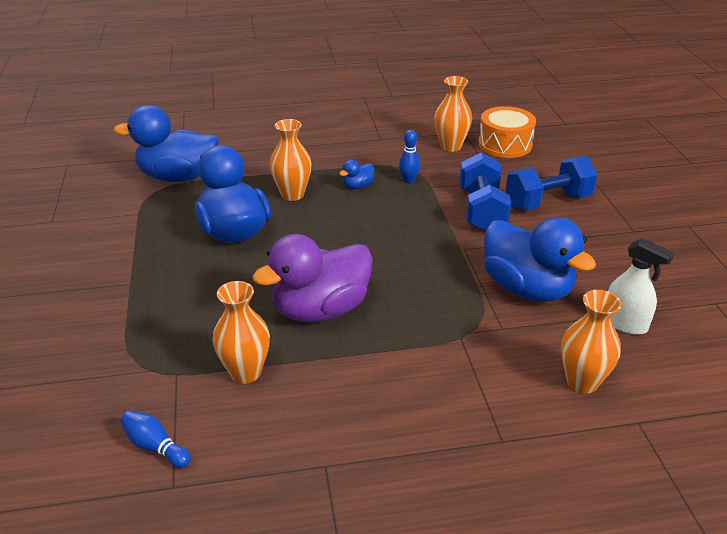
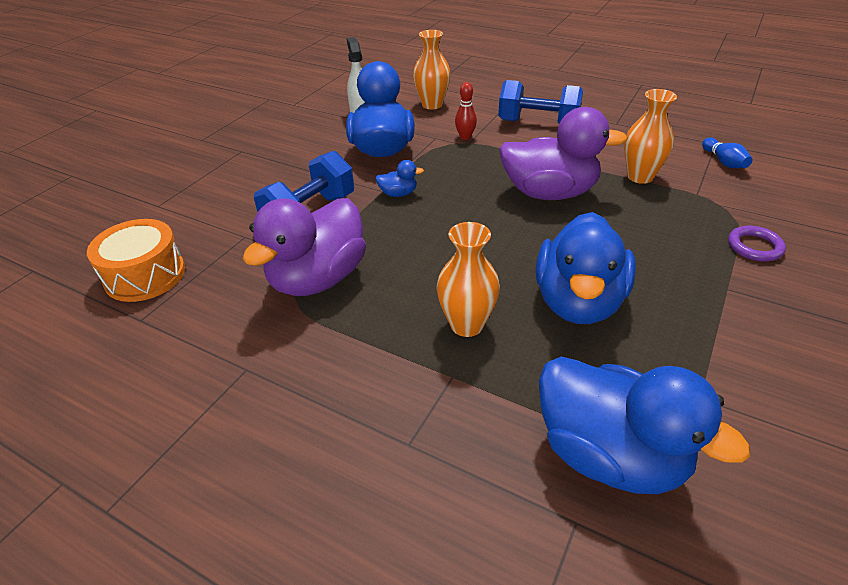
camera: 140 degrees left, 5 degrees up
blue duck [339,160,374,189] -> blue duck moved to [375,160,424,197]
blue bowling pin [399,130,420,183] -> purple duck [243,198,366,296]
orange vase [434,76,472,152] -> none
blue dumbbell [506,156,598,210] -> blue dumbbell moved to [498,80,583,123]
none -> red bowling pin [455,82,477,140]
none -> purple ring [728,226,786,262]

